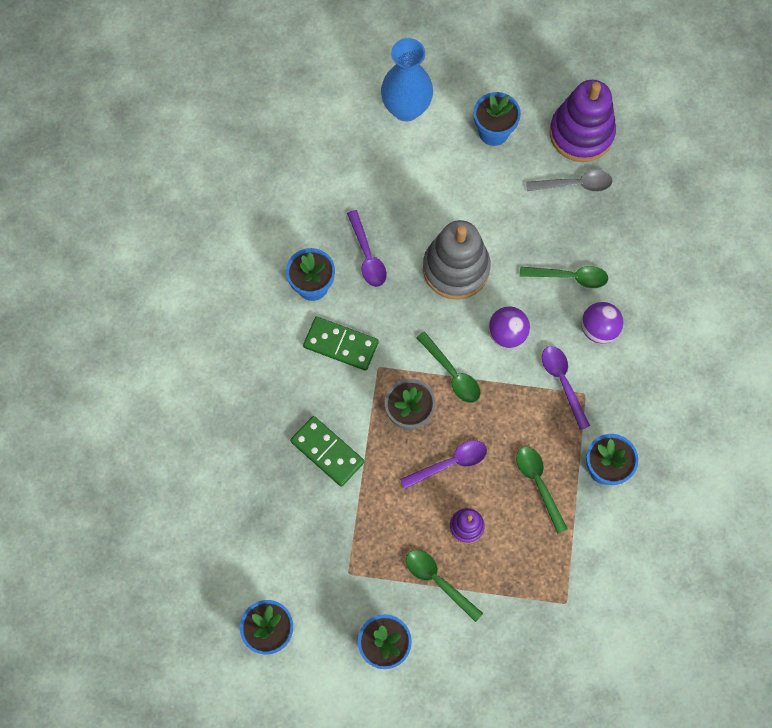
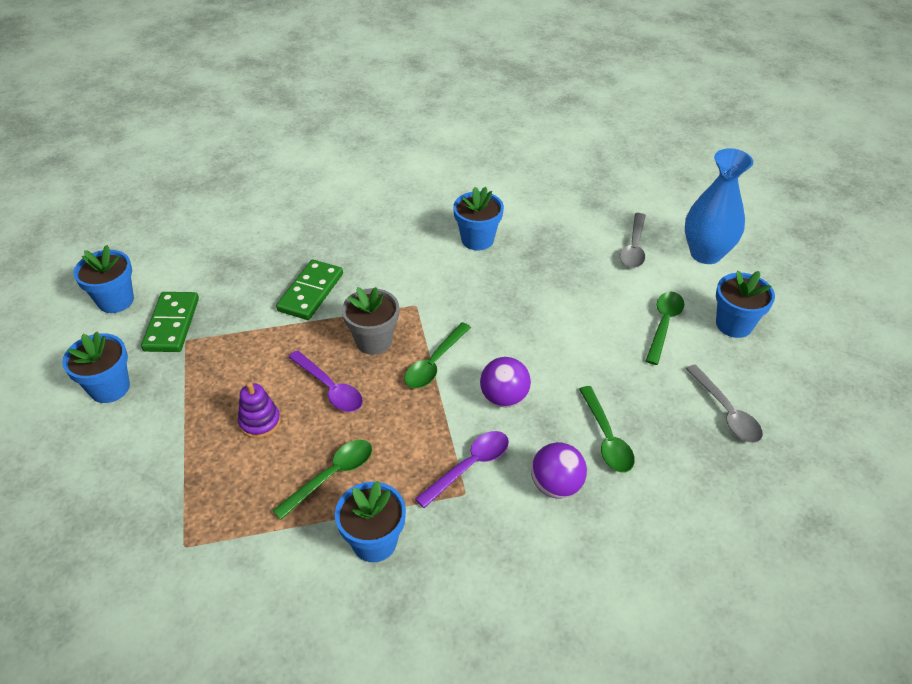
camera: 70 degrees right, 25 degrees down
green domino [303,317,379,371] -> green domino moved to [141,292,199,352]
purple spoon [347,210,387,287] -> none
green spoon [406,550,483,622] -> green spoon moved to [646,292,684,365]
grey stacking toy [423,220,491,300] -> none
purple stacking toy [549,80,616,162] -> none
none -> grey spoon [620,213,646,268]

